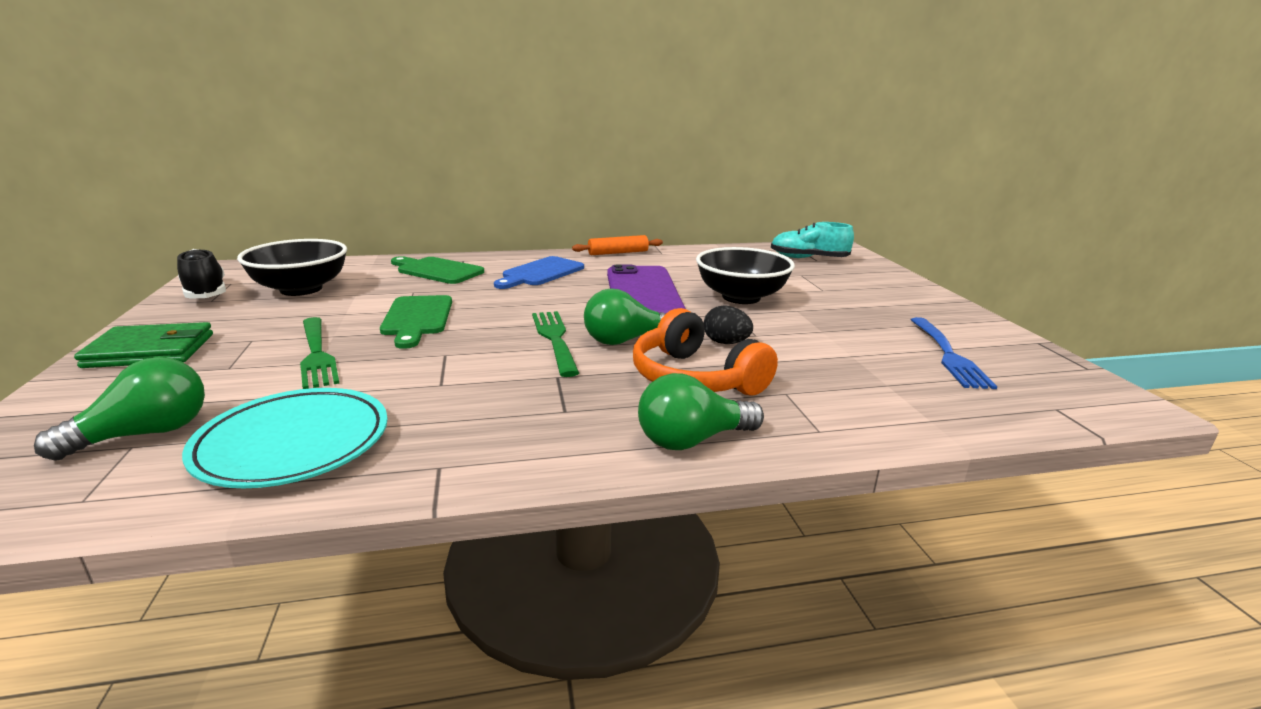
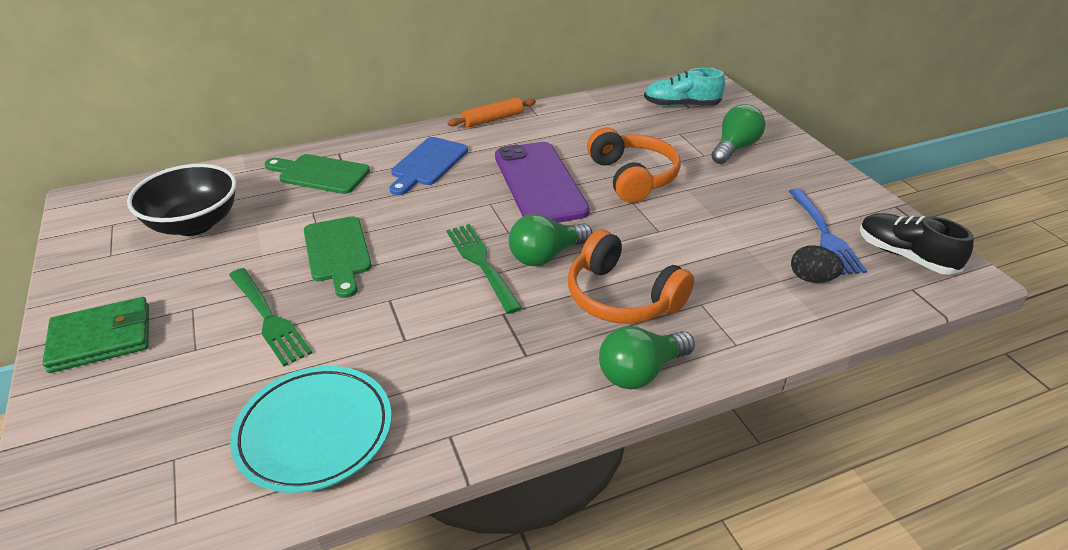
camera: 10 degrees left, 15 degrees up
green light bulb [34,357,205,461] -> green light bulb moved to [711,104,765,164]
black shoe [177,249,226,298] -> black shoe moved to [860,213,974,275]
black bowl [696,247,795,304] -> orange headphones [587,128,681,203]
black egg [704,305,753,344] -> black egg moved to [791,245,844,283]

